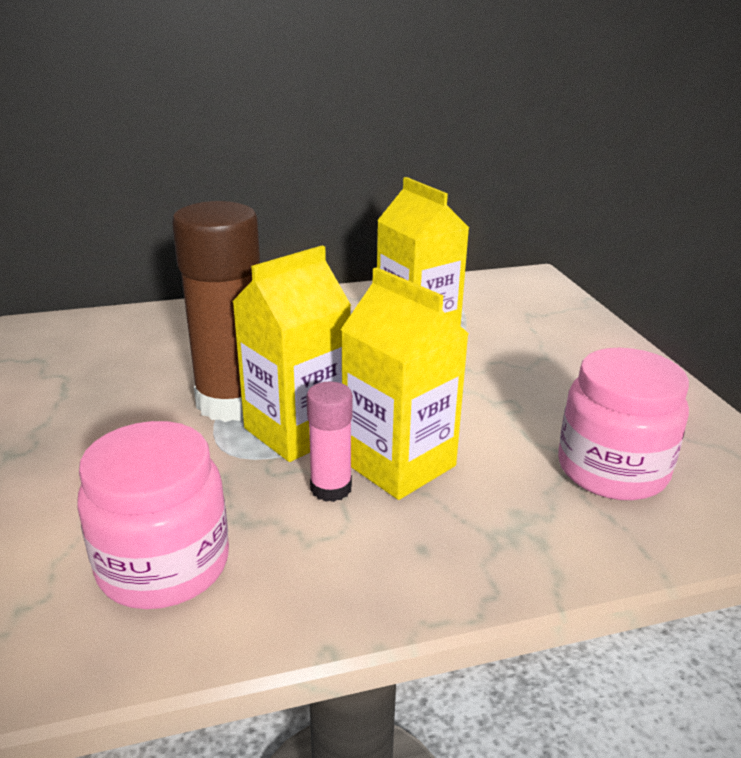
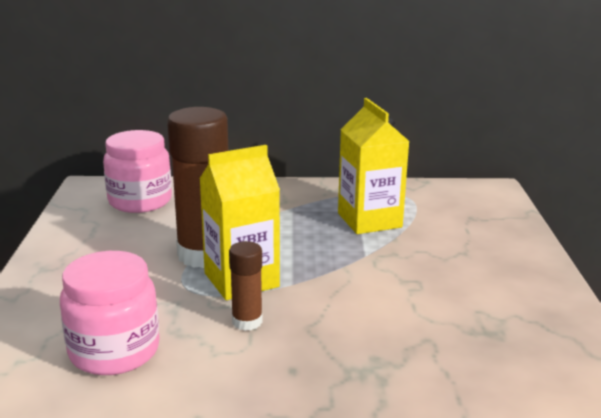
camera: 15 degrees right, 5 degrees down
pink glue stick [306,381,353,502] -> brown glue stick [229,241,263,331]
yellow carton [341,267,469,500] -> none
pink jar [558,348,689,500] -> pink jar moved to [103,130,172,213]

